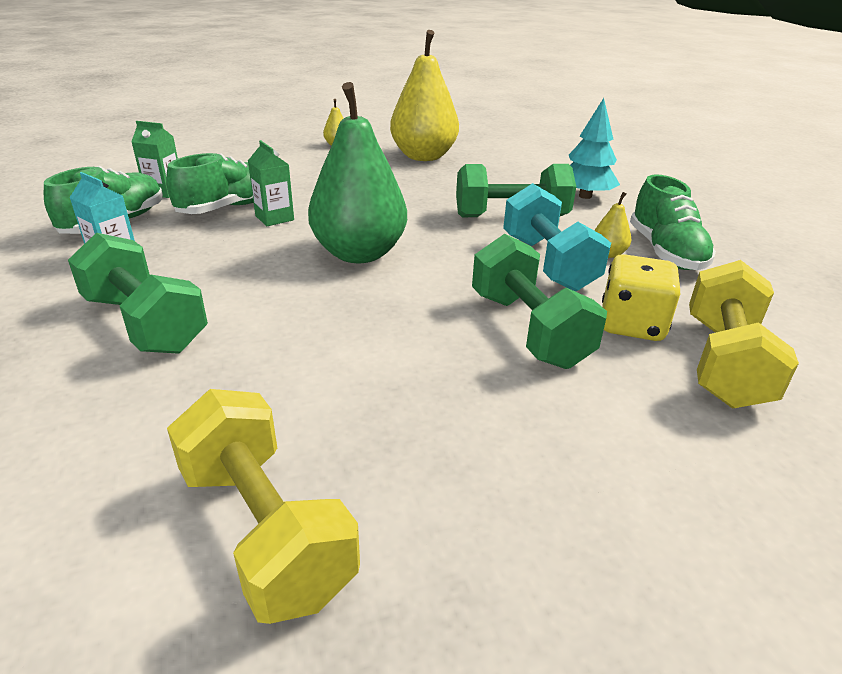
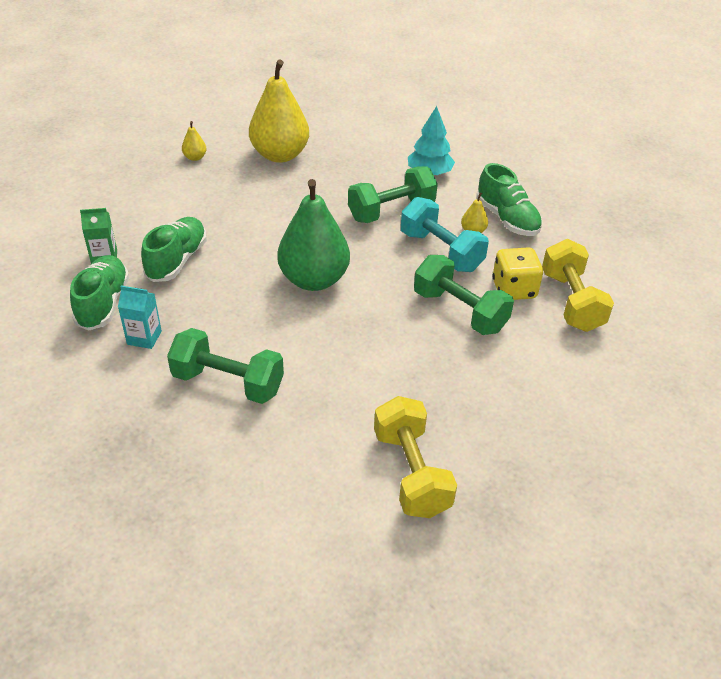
camera: 25 degrees left, 10 degrees up
yellow dumbbell [167,389,360,624] -> yellow dumbbell turned 45 degrees clockwise [374,396,457,518]
green carton [248,140,294,226] -> none

